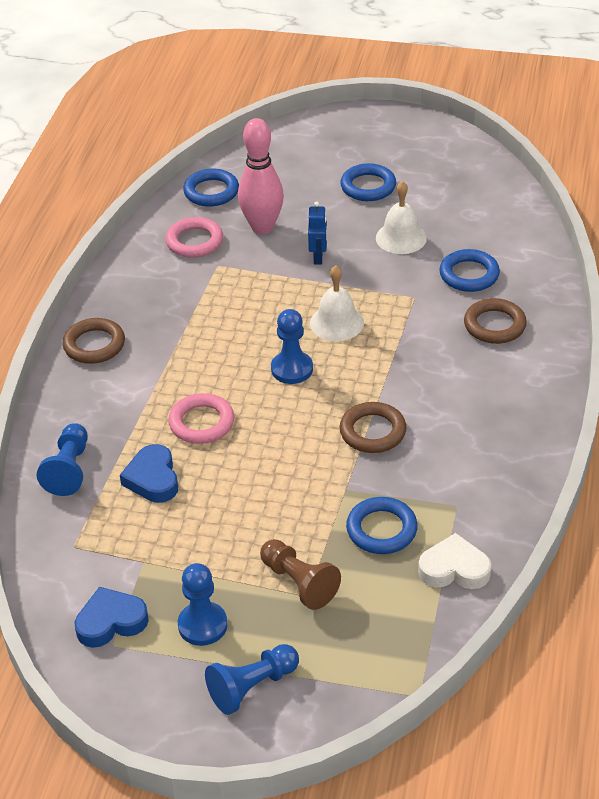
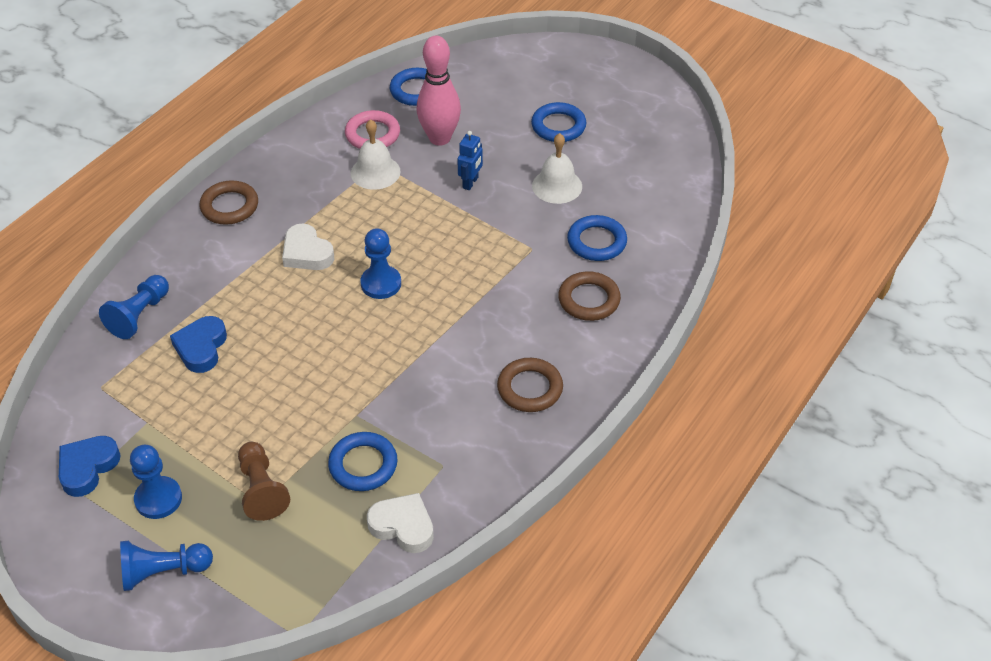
camera: 20 degrees right, 5 degrees up
blue heart [74,587,149,648] -> blue heart turned 60 degrees counterclockwise [59,436,120,497]
pink ring [168,393,234,444] -> none
white bell [310,265,364,341] -> white bell moved to [351,119,400,190]
brown ring [340,402,407,453] -> brown ring moved to [497,358,563,412]
none -> white heart [282,224,334,270]

